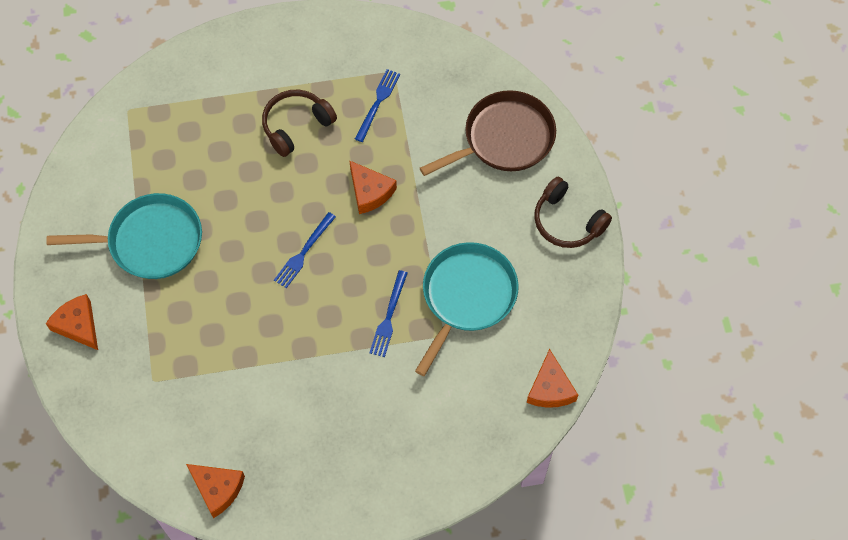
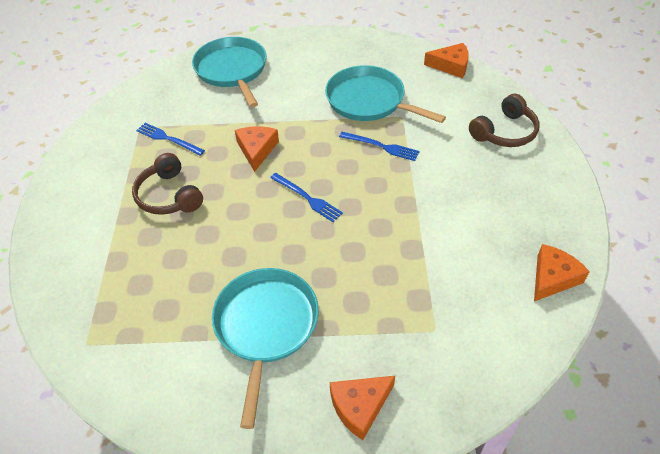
camera: 80 degrees left, 15 degrees down
orange cheese [349,160,397,214] -> orange cheese turned 60 degrees counterclockwise [235,126,279,172]
brown pan [420,90,556,176] -> turquoise pan [192,37,267,108]
brown headphones [534,177,612,248] -> brown headphones moved to [469,94,539,147]

